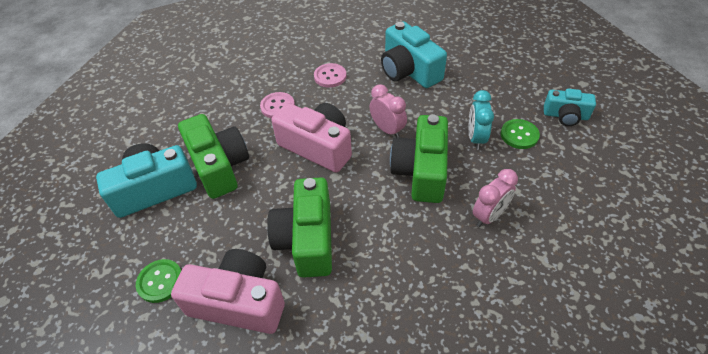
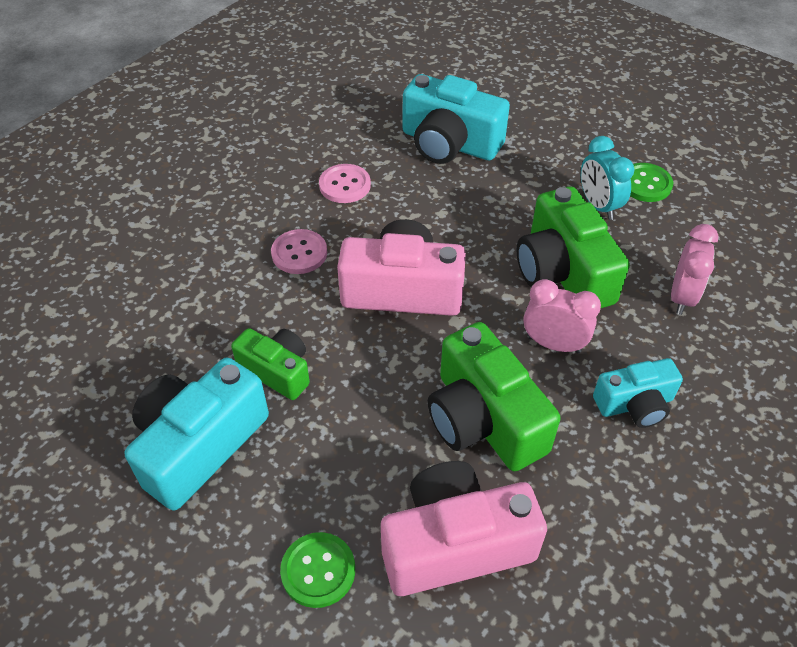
camera: 30 degrees left, 0 degrees up
green camera [178,114,249,199] -> green camera [231,328,310,400], size x0.59
pink clock [370,84,407,138] -> pink clock moved to [524,279,601,353]
turquoise camera [544,89,596,126] -> turquoise camera moved to [593,358,683,428]

